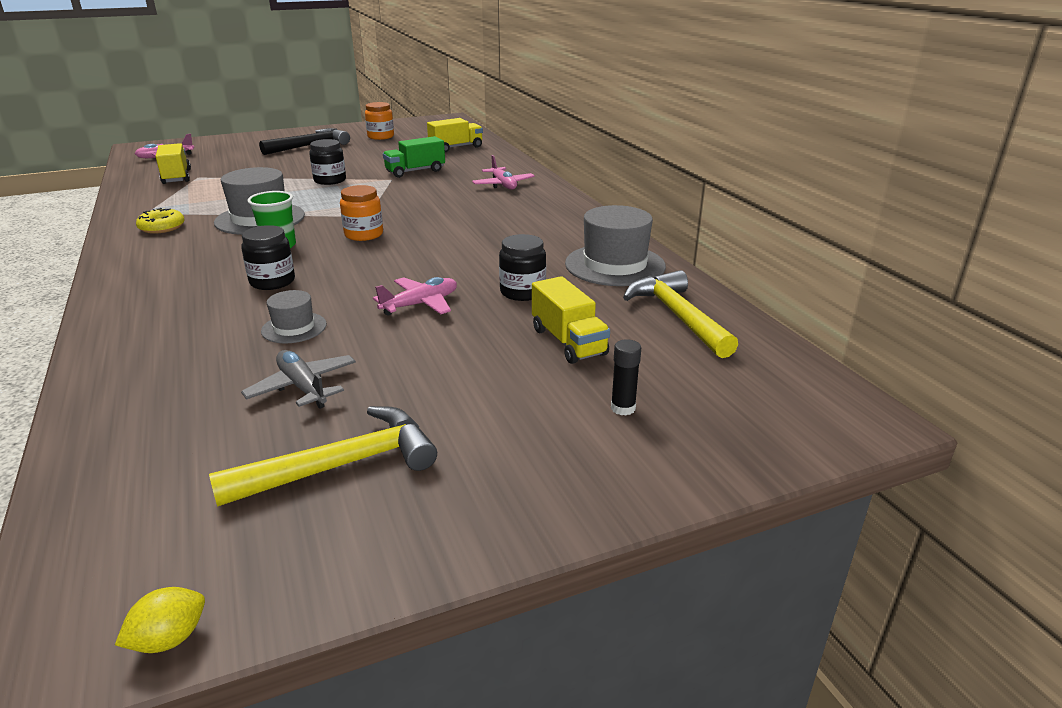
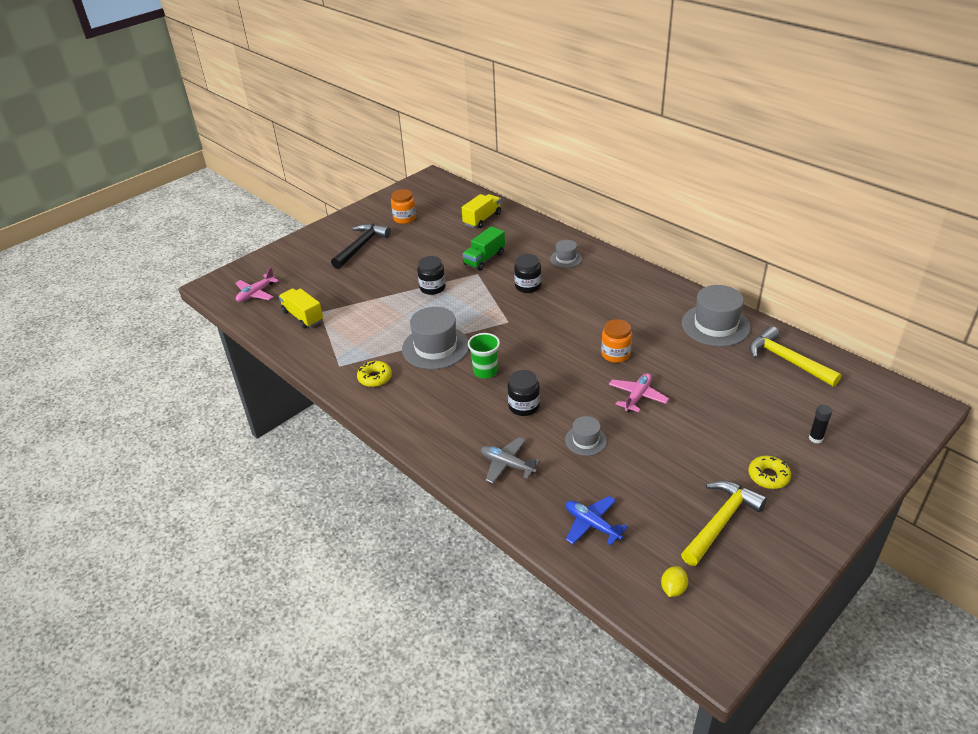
camera: 20 degrees left, 10 degrees up
yellow lemon [115,587,205,653] -> yellow lemon moved to [661,566,688,597]
grey plane [241,350,356,409] -> grey plane moved to [481,437,540,483]
orange jar [340,185,383,241] -> orange jar moved to [601,319,632,363]
pink plane [472,155,535,189] -> grey hat [550,240,582,268]
black jar [499,234,546,301] -> black jar moved to [514,254,541,293]
yellow truck [532,276,610,364] -> none
none -> blue plane [566,496,628,545]
none -> yellow donut [748,456,791,489]

